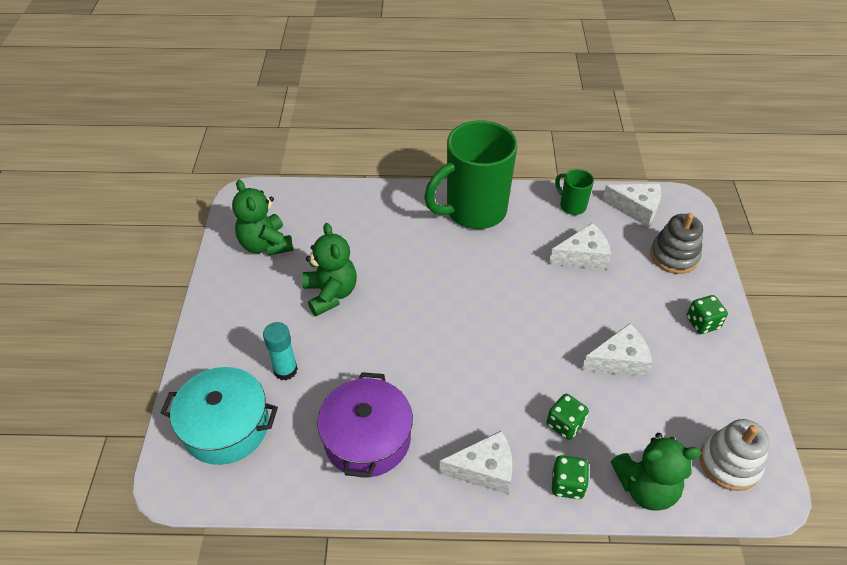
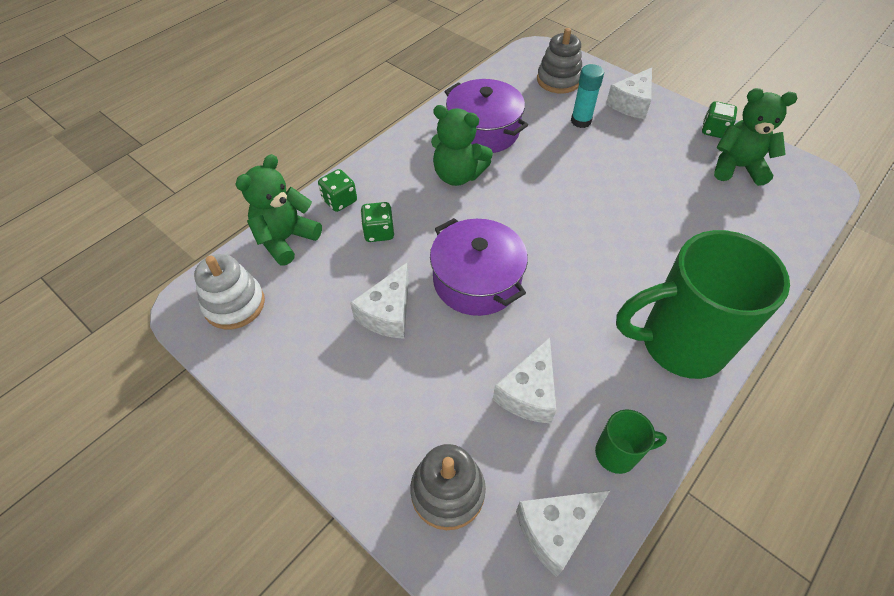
camera: 130 degrees right, 5 degrees up
turquoise pot [161,367,278,465] -> grey stacking toy [537,28,582,94]
green teddy bear [302,223,357,316] -> green teddy bear moved to [431,105,493,186]
green mug [424,121,517,229] -> green mug turned 105 degrees counterclockwise [616,230,790,379]
white cheese [439,430,512,494] -> white cheese moved to [606,68,652,119]
green dice [687,295,728,334] -> green dice moved to [702,101,737,138]
none -> purple pot [430,218,528,316]

